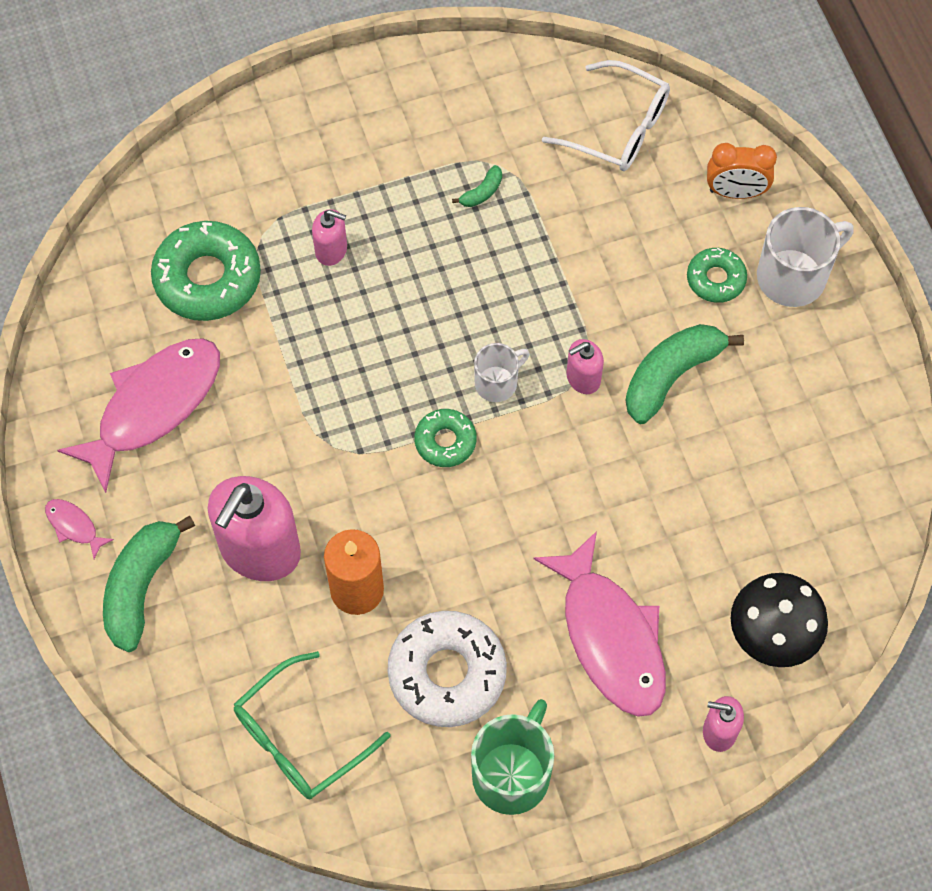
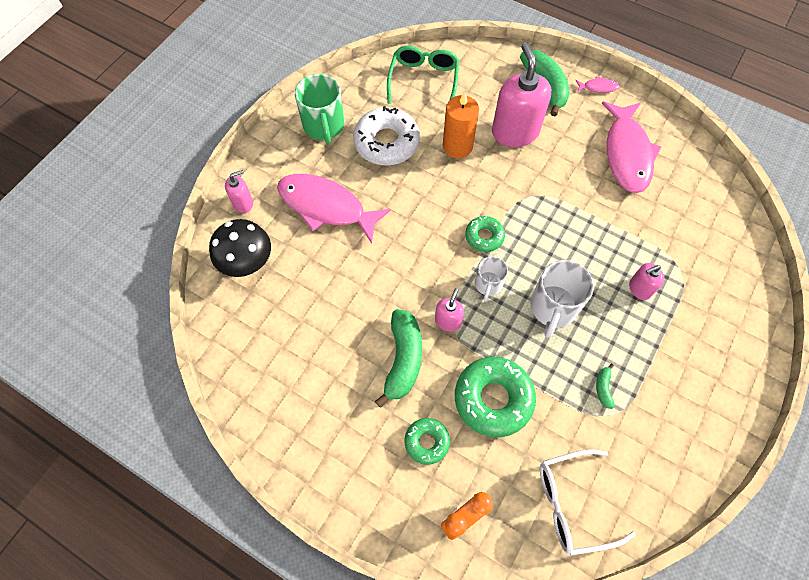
camera: 140 degrees right, 0 degrees up
green donut [151,221,261,321] -> green donut moved to [455,357,536,437]
white mug [757,207,853,307] -> white mug moved to [530,260,594,338]

